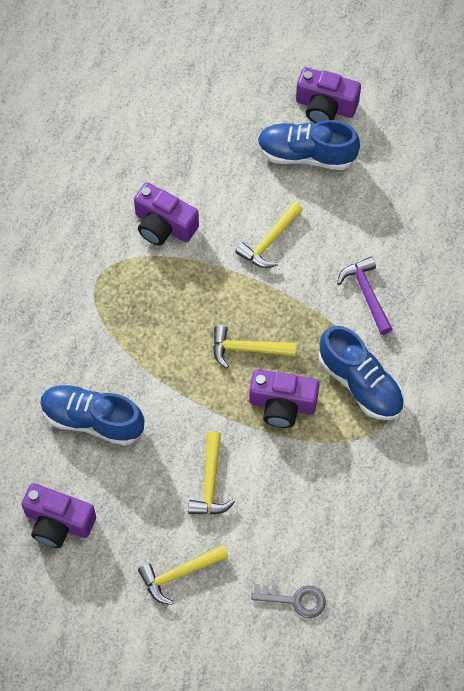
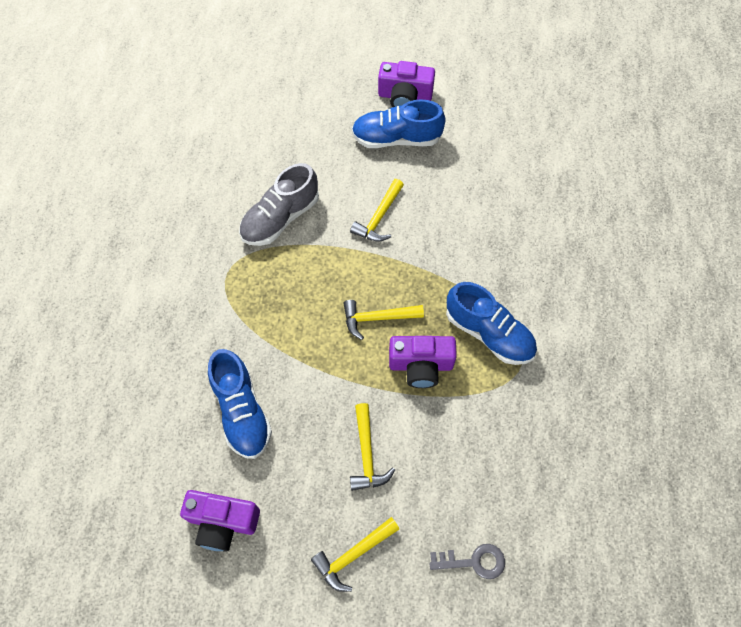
camera: 10 degrees left, 0 degrees up
blue shoe [40,384,145,446] -> blue shoe turned 120 degrees counterclockwise [208,349,272,459]
purple camera [134,183,199,246] -> grey shoe [239,163,319,246]
purple hammer [337,256,392,335] -> none

